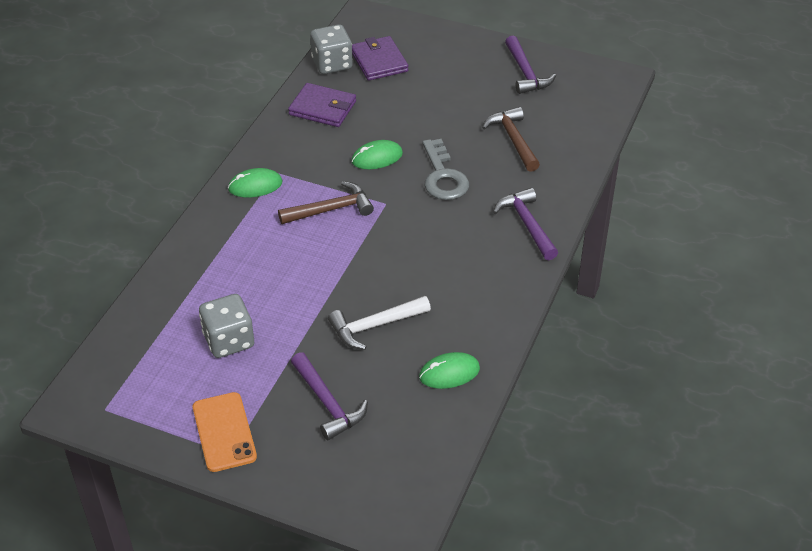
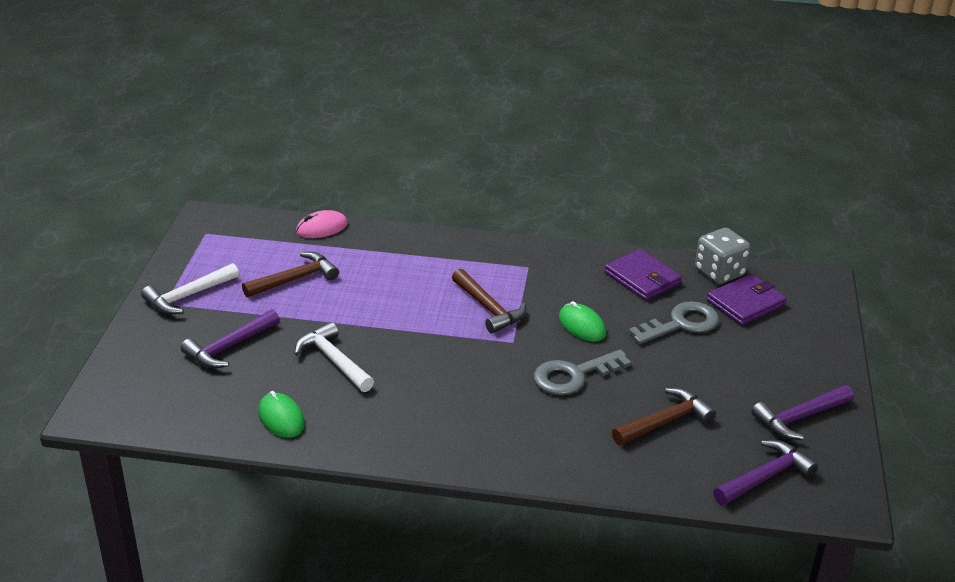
camera: 75 degrees right, 10 degrees down
orange phone [193,392,257,472] -> white hammer [141,263,239,314]
grey dice [199,294,254,358] -> brown hammer [242,252,339,297]
green mouse [228,168,282,198] -> none
purple wallet [288,83,356,127] -> purple wallet turned 45 degrees counterclockwise [605,249,682,300]
purple hammer [493,188,558,260] -> purple hammer moved to [713,440,818,505]
none -> pink mouse [296,210,348,238]
none -> grey key [628,301,719,344]

